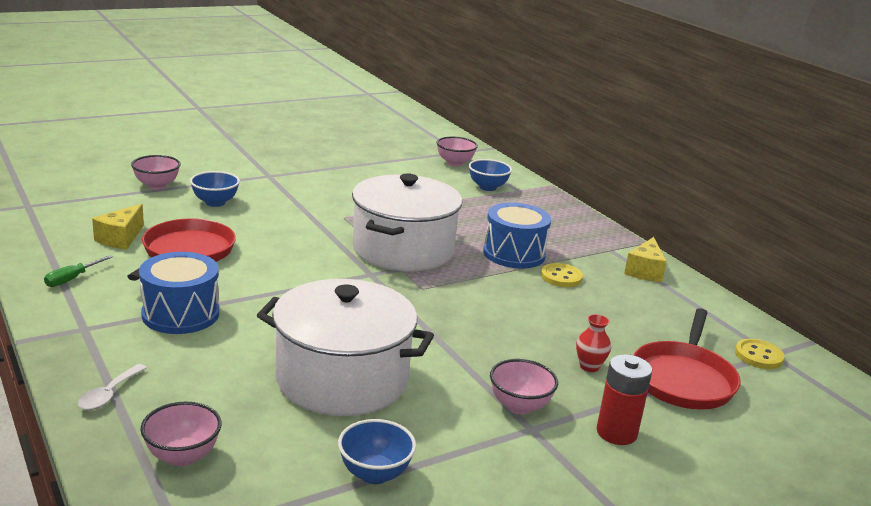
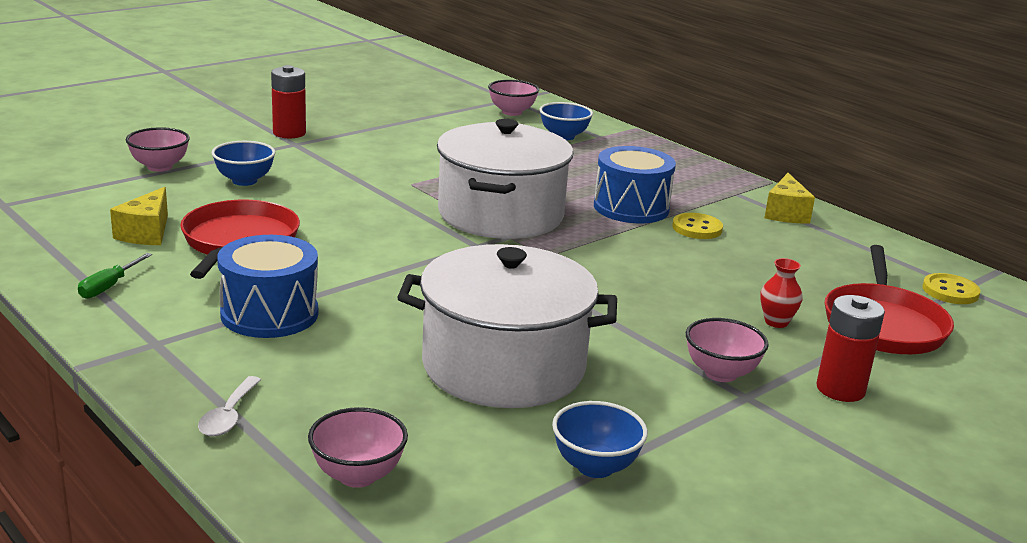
camera: 10 degrees left, 0 degrees up
none -> red battery [271,65,306,138]

